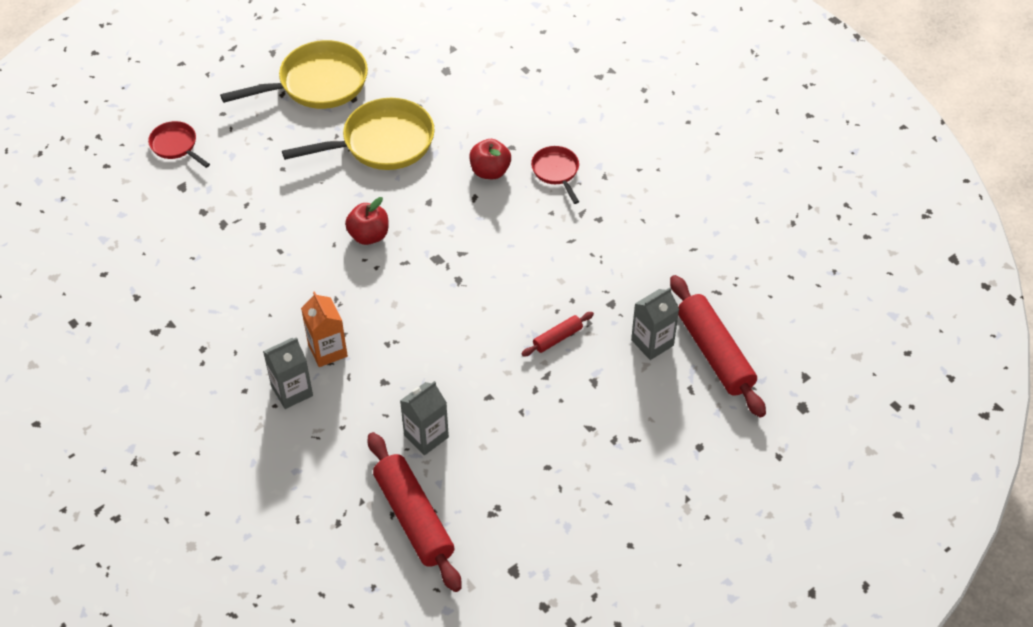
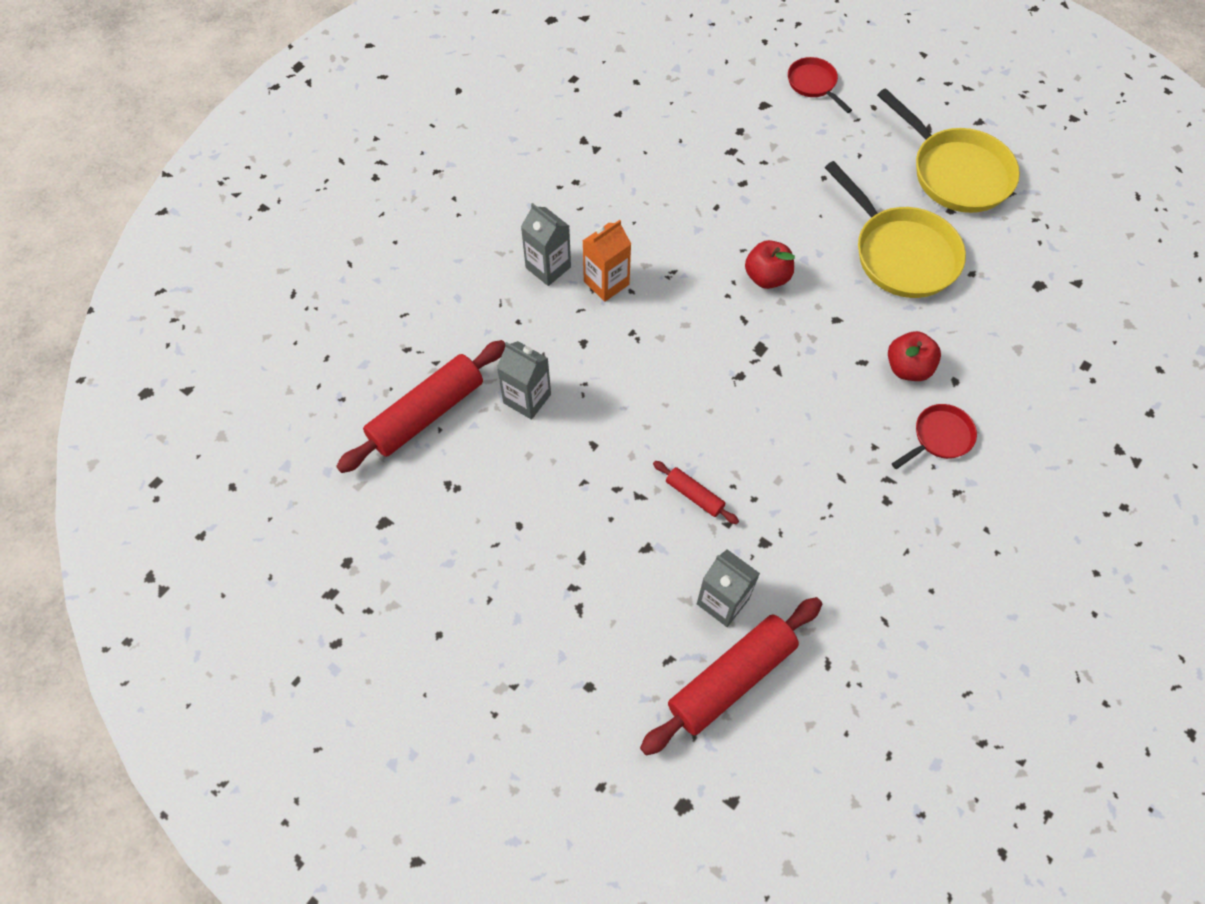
camera: 75 degrees right, 10 degrees up
red pan [148,121,210,168] -> red pan turned 60 degrees counterclockwise [788,57,852,113]

